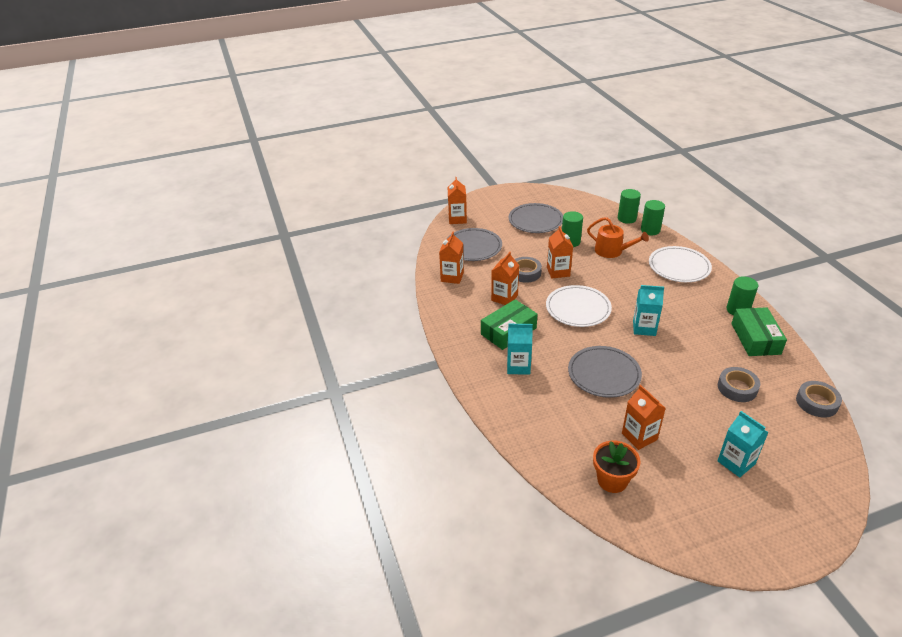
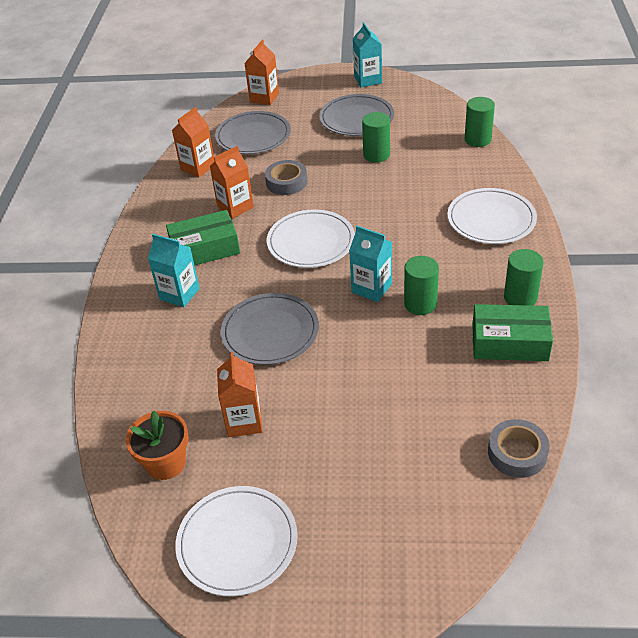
camera: 25 degrees right, 5 degrees up
orange carton [547,226,573,278] -> none
orange watering can [587,217,649,258] -> none
green cylinder [641,200,665,235] -> green cylinder moved to [404,256,439,315]
turquoise carton [717,411,769,478] -> turquoise carton moved to [353,22,382,87]
grey tape [718,367,760,402] -> none
green box [731,307,787,356] -> green box turned 75 degrees clockwise [472,304,553,361]
none -> white plate [176,486,298,596]

